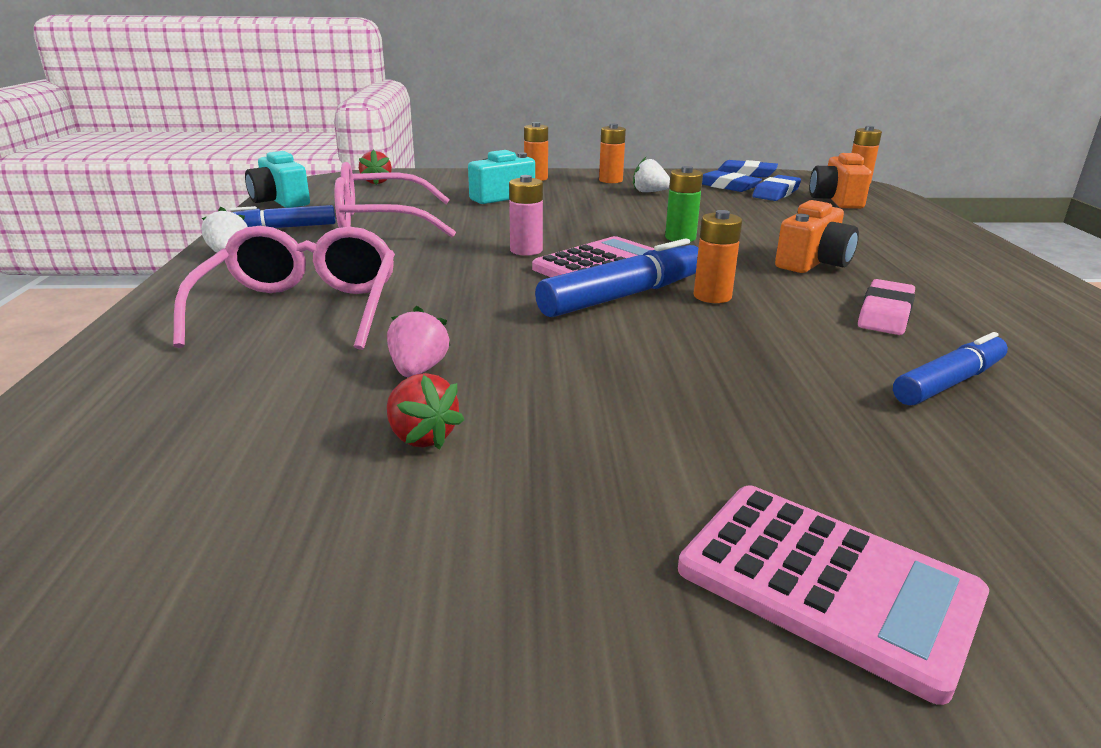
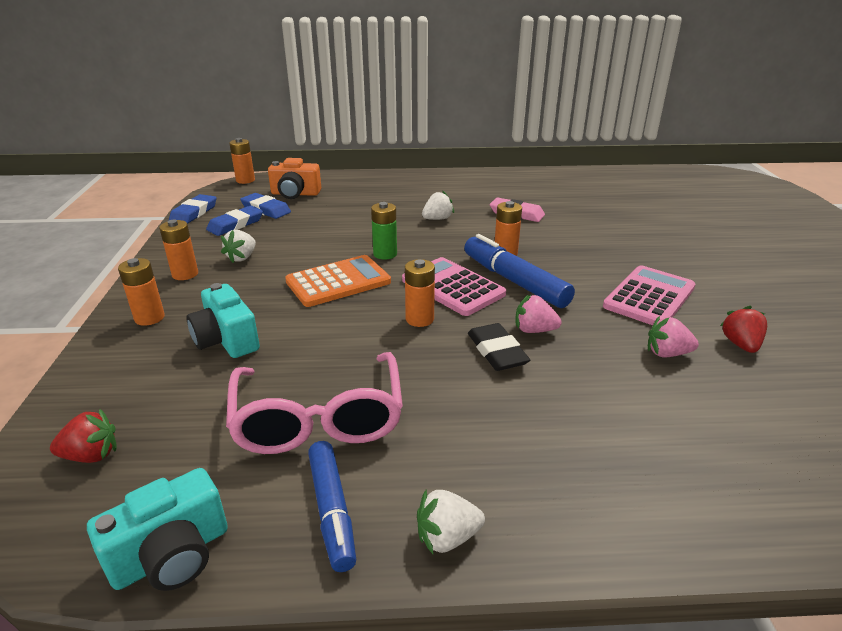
camera: 90 degrees left, 5 degrees up
pink glasses [173,226,395,350] -> none
red strawberry [387,373,464,450] -> red strawberry turned 45 degrees counterclockwise [720,306,767,353]
pink battery [509,175,543,256] -> orange battery [405,259,435,327]
pink calculator [678,485,989,705] -> pink calculator moved to [603,265,696,325]
orange camera [775,200,859,273] -> white strawberry [422,190,454,220]
blue marker [893,332,1008,406] -> none
none -> orange calculator [285,255,391,307]
none -> black eraser [468,323,530,371]
none -> pink strawberry [516,295,562,333]

